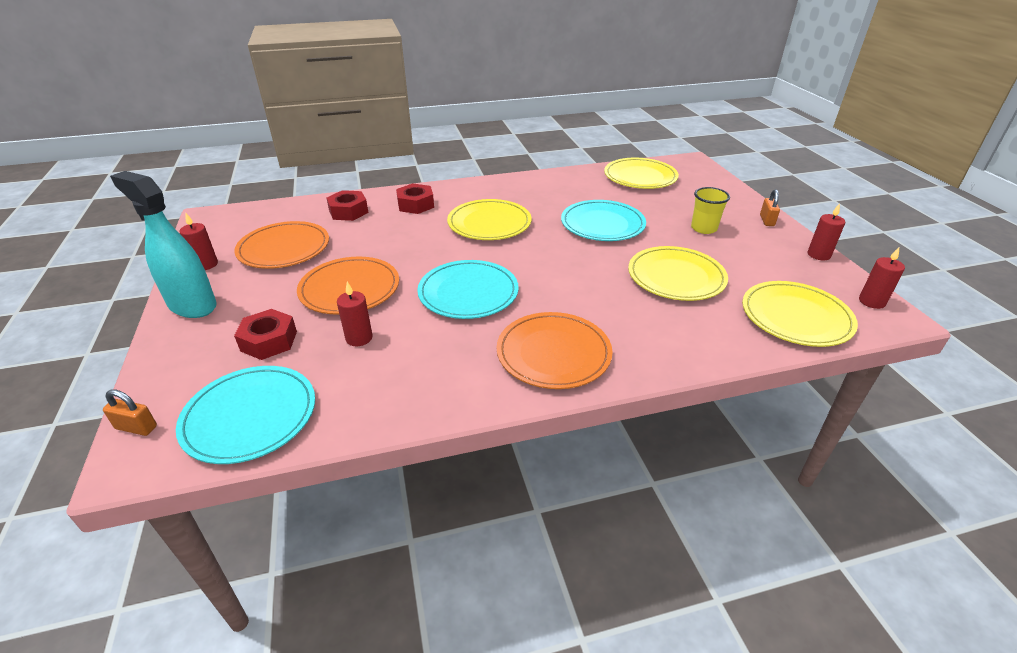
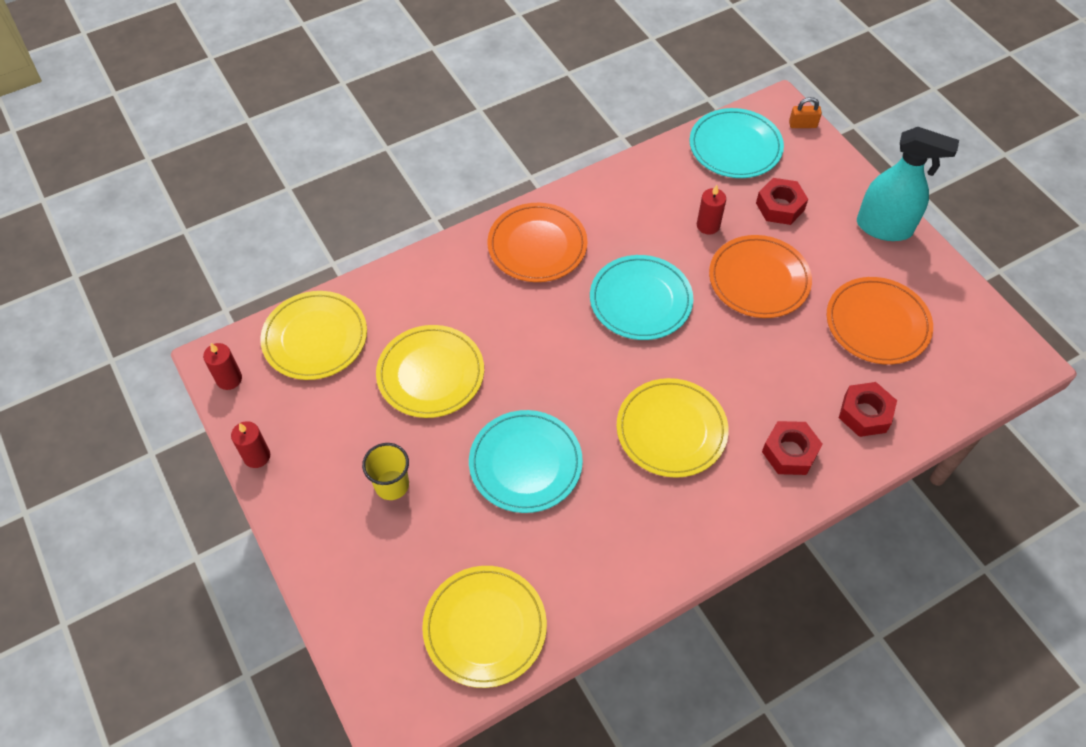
camera: 165 degrees right, 20 degrees up
red candle [179,213,218,270] -> none
orange padlock [760,189,780,226] -> none

